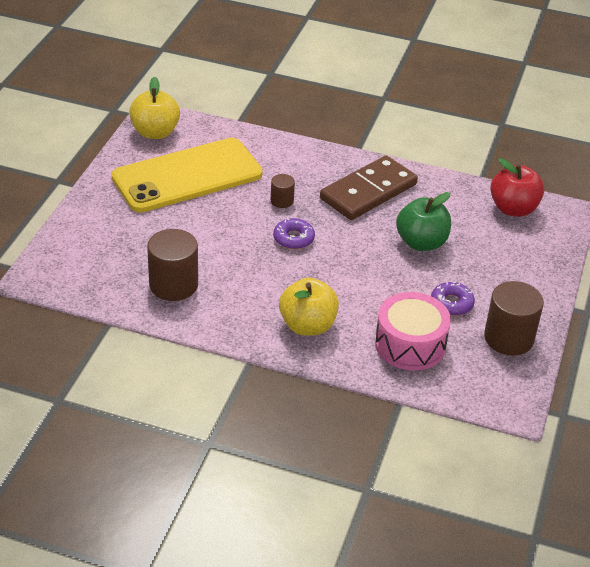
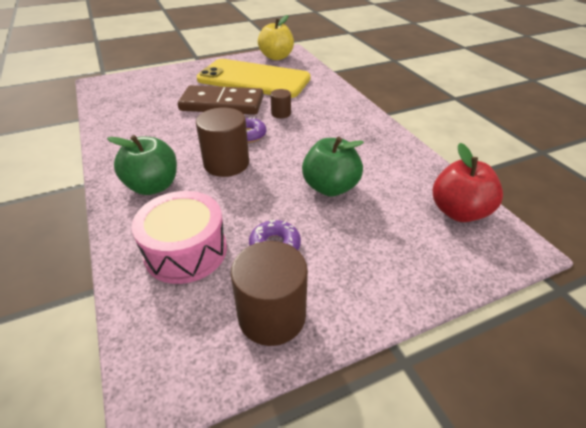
camera: 50 degrees right, 0 degrees up
brown cylinder [147,229,198,301] -> brown cylinder moved to [196,108,249,177]
yellow apple [279,278,339,335] -> green apple [107,135,177,195]
brown domino [320,155,418,220] -> brown domino moved to [178,85,264,115]

